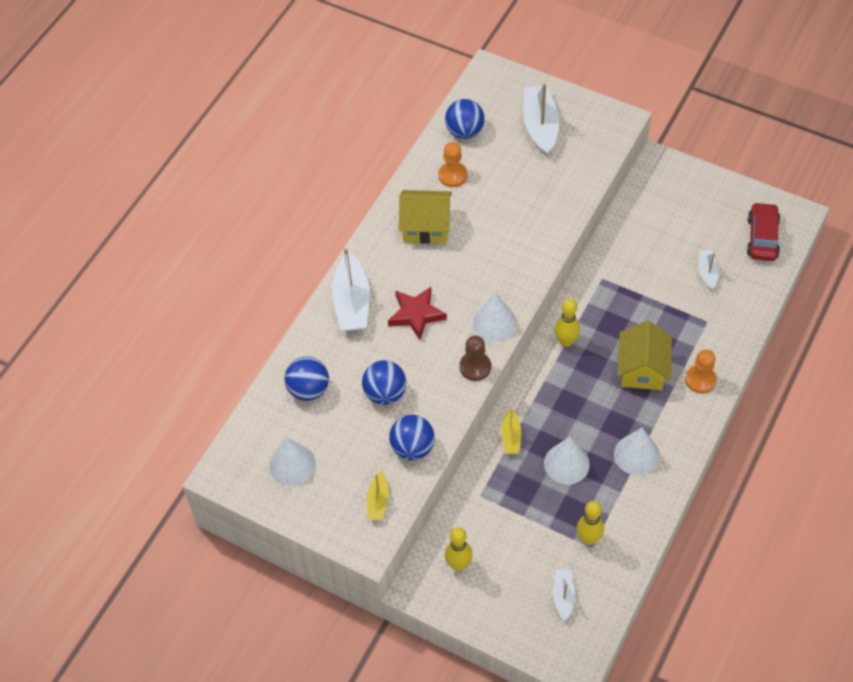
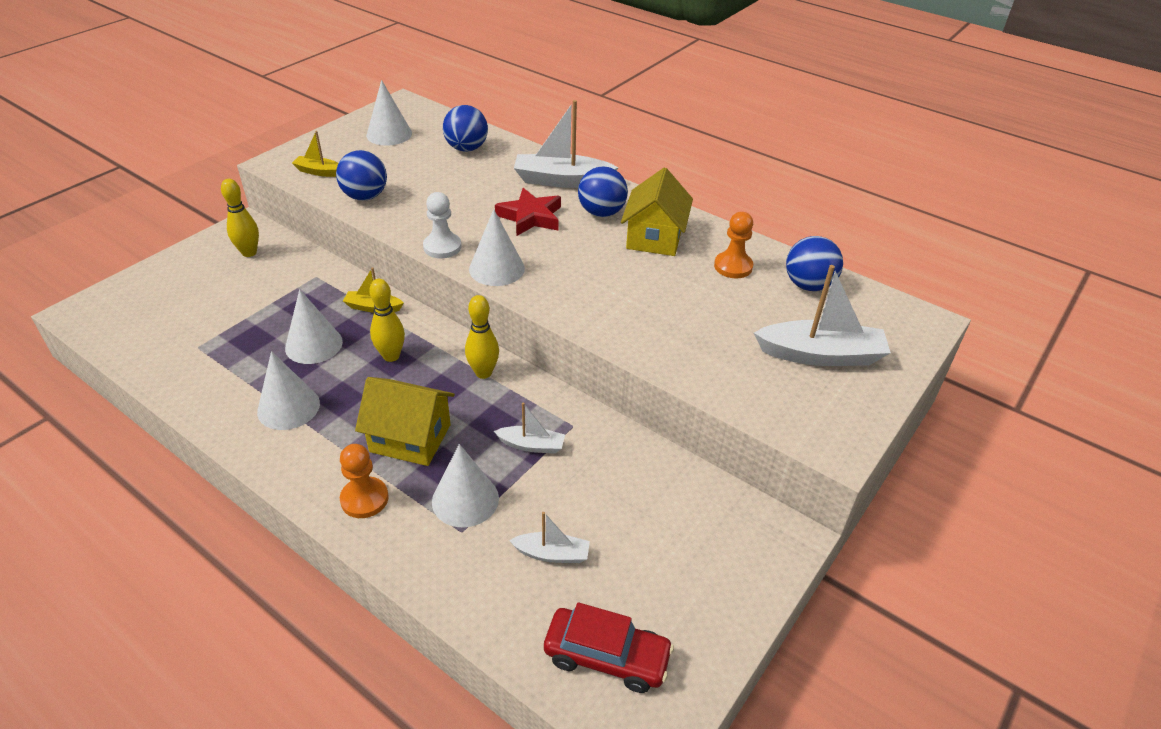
camera: 95 degrees right, 15 degrees down
blue ball [362,360,406,405] -> blue ball moved to [578,166,628,217]
brown pawn [460,335,491,381] -> white pawn [423,192,462,258]
white boat [553,570,575,621] -> white boat moved to [494,402,565,454]
yellow bowling pin [577,501,604,545] -> yellow bowling pin moved to [369,279,405,362]
none -> white cone [432,444,499,528]

